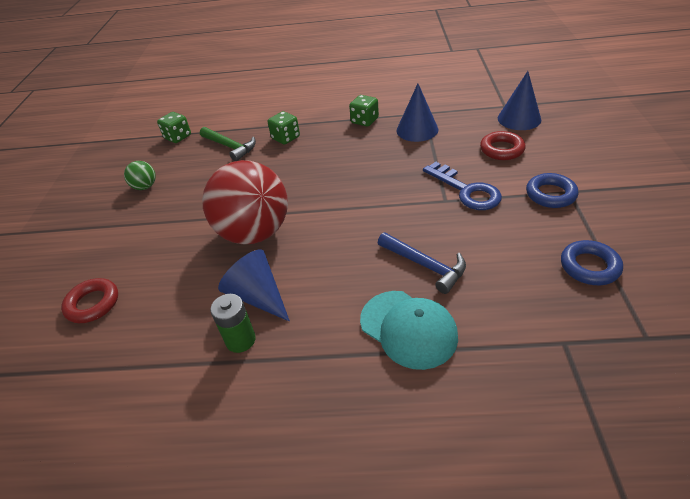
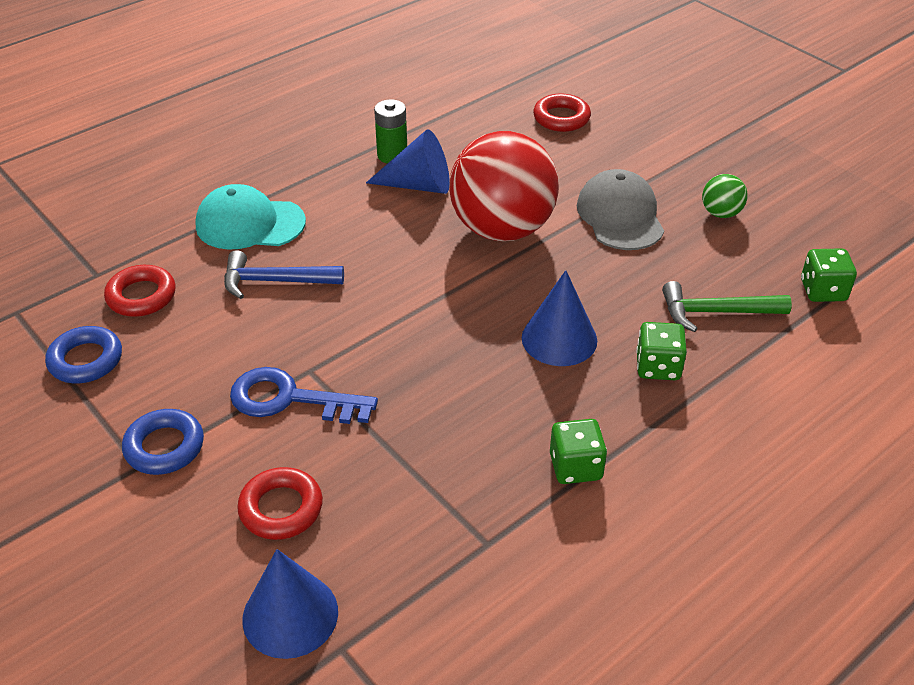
camera: 135 degrees right, 0 degrees up
blue cone [397,84,438,142] -> blue cone moved to [522,270,597,366]
none -> red ring [104,265,176,317]
none -> grey cap [577,169,664,250]

